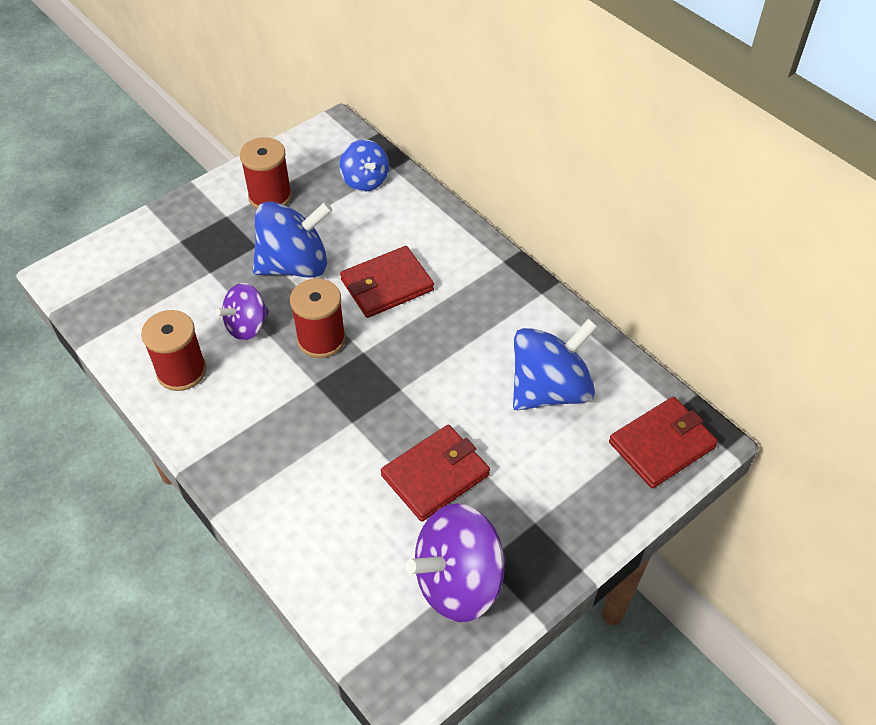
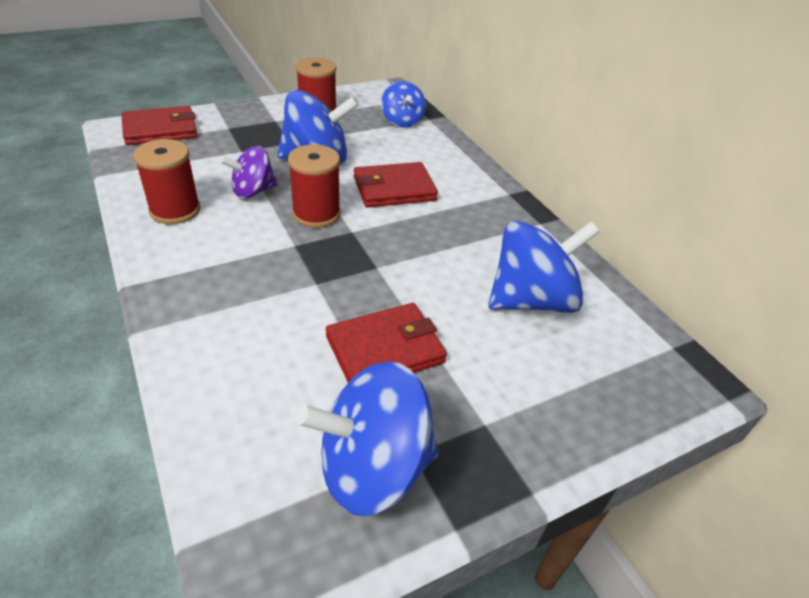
camera: 10 degrees right, 10 degrees down
purple spinning top [406,503,506,622] -> blue spinning top [296,361,439,516]
red wallet [609,397,718,488] -> red wallet moved to [122,106,197,145]

